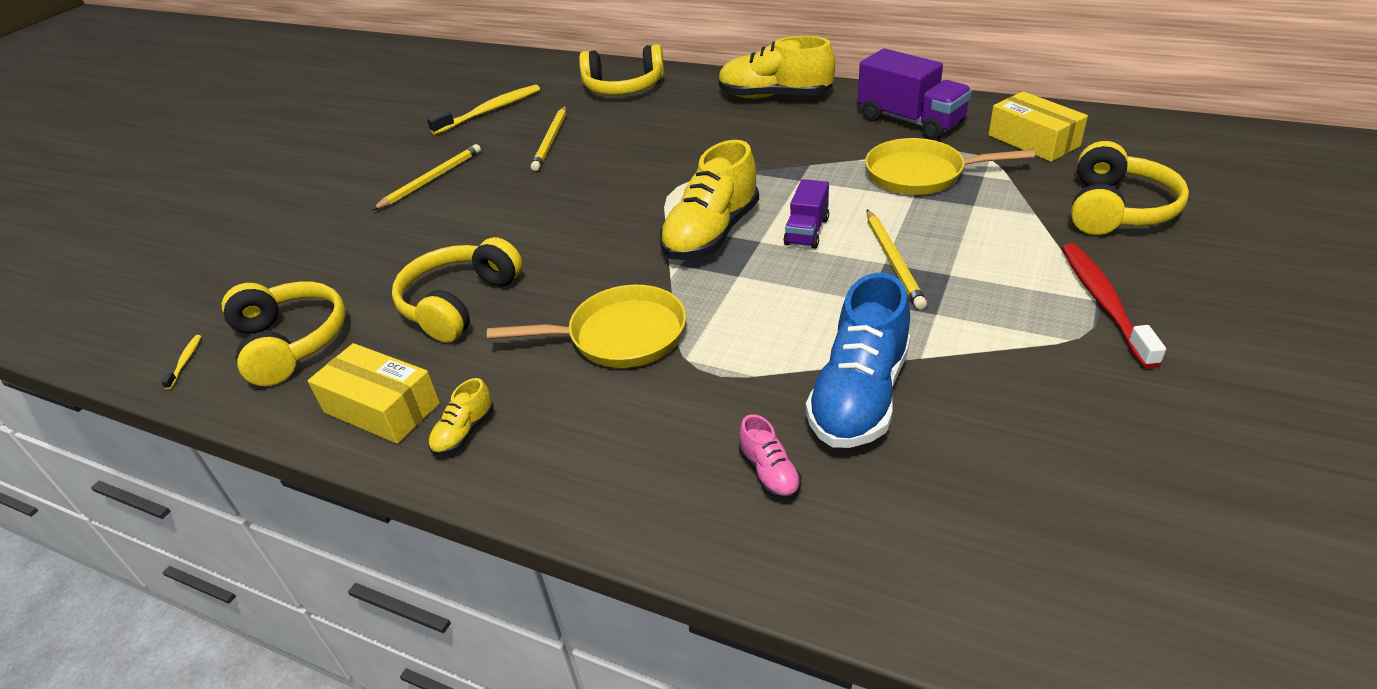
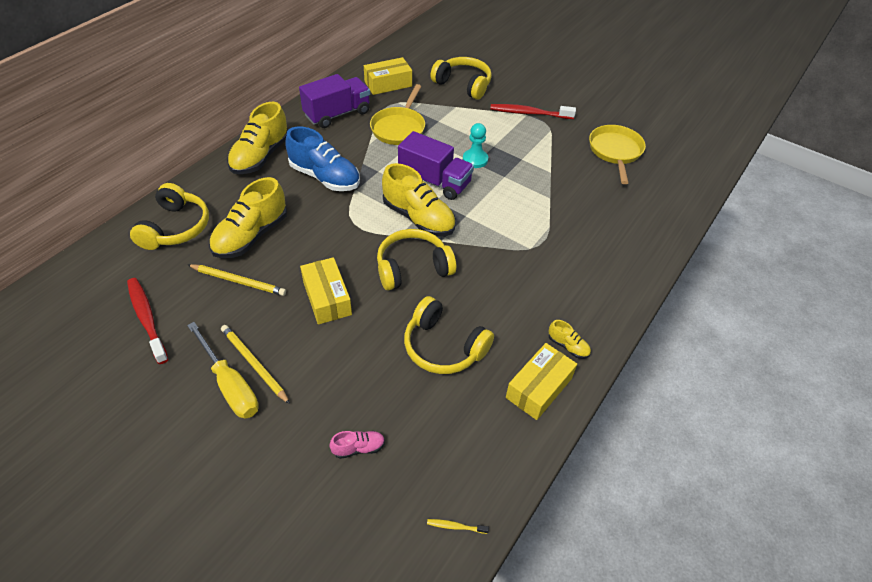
camera: 85 degrees left, 10 degrees up
yellow headphones [222,282,346,386] -> yellow headphones moved to [377,229,456,290]
yellow toothbrush [427,85,540,135] -> red toothbrush [127,278,169,364]
yellow pan [487,285,686,368] -> yellow pan moved to [589,125,646,184]
pink shoe [739,414,801,500] -> pink shoe moved to [330,431,385,459]
purple truck [784,179,829,249] -> purple truck [398,131,474,200], size x1.74
blue shoe [806,273,910,448] -> blue shoe moved to [285,126,360,191]
yellow pencil [867,209,927,310] -> turquoise pawn [463,123,488,168]
none -> yellow screwdriver [187,322,259,419]
none -> yellow shoe [209,177,287,258]
none -> yellow box [300,257,352,325]

